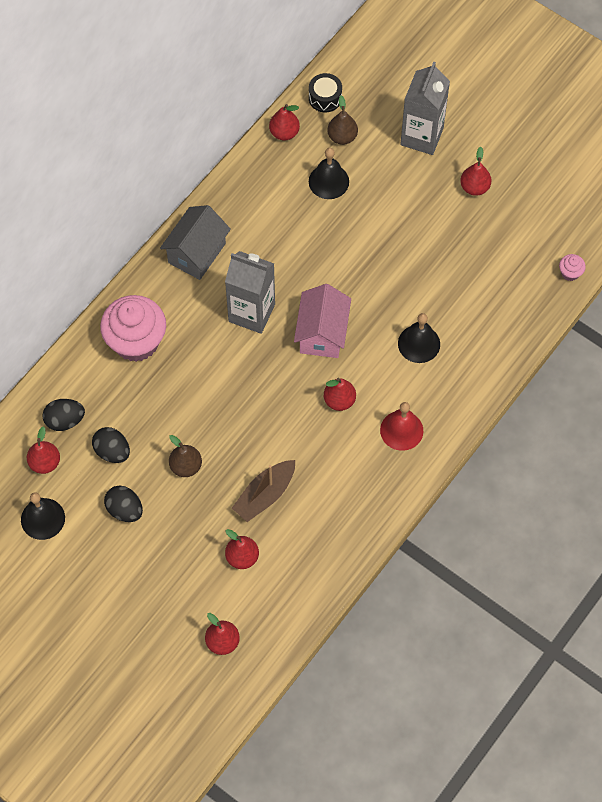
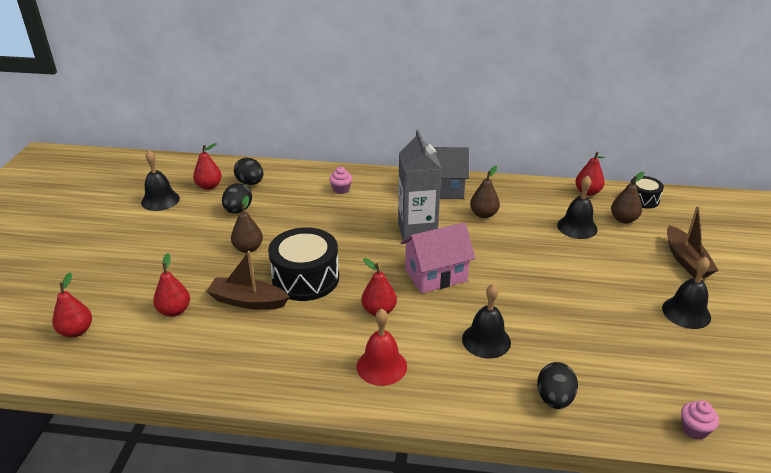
camera: 60 degrees right, 30 degrees down
pink cupcake [100,295,166,362] -> pink cupcake [329,167,353,194], size x0.41
black egg [104,486,143,522] -> black egg moved to [537,362,578,409]
grey carton [400,62,450,155] -> brown boat [667,206,719,278]
red pear [460,147,491,196] -> black bell [662,257,711,329]
none -> black drum [268,227,339,301]
none -> brown pear [470,166,500,218]

